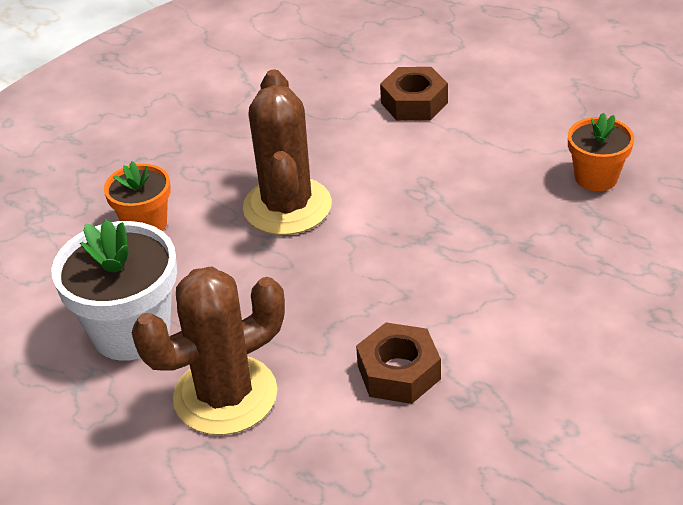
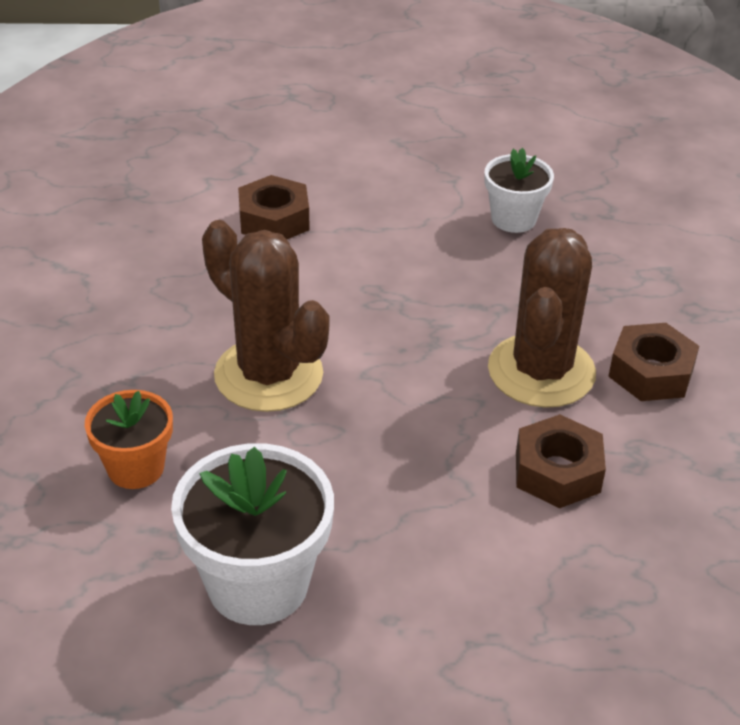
camera: 45 degrees left, 0 degrees up
brown cactus [132,266,285,435] -> brown cactus moved to [488,228,596,408]
orange flower pot [568,112,634,191] -> white flower pot [484,148,554,233]
none -> brown nut [608,323,699,401]

